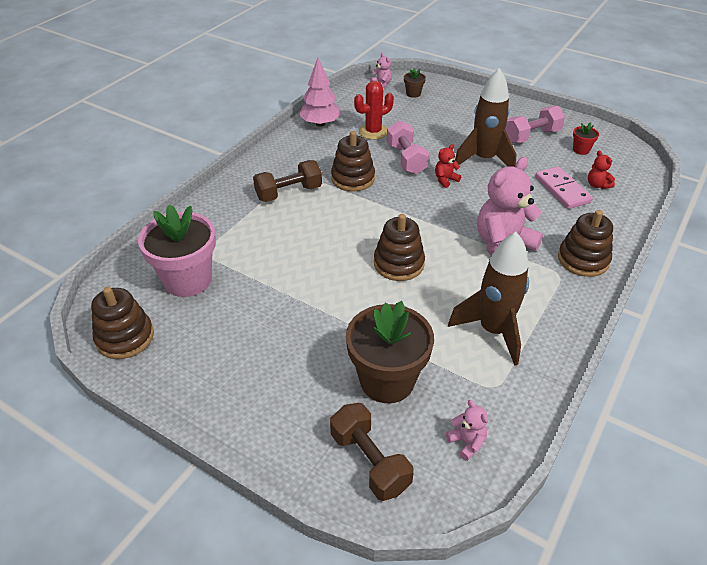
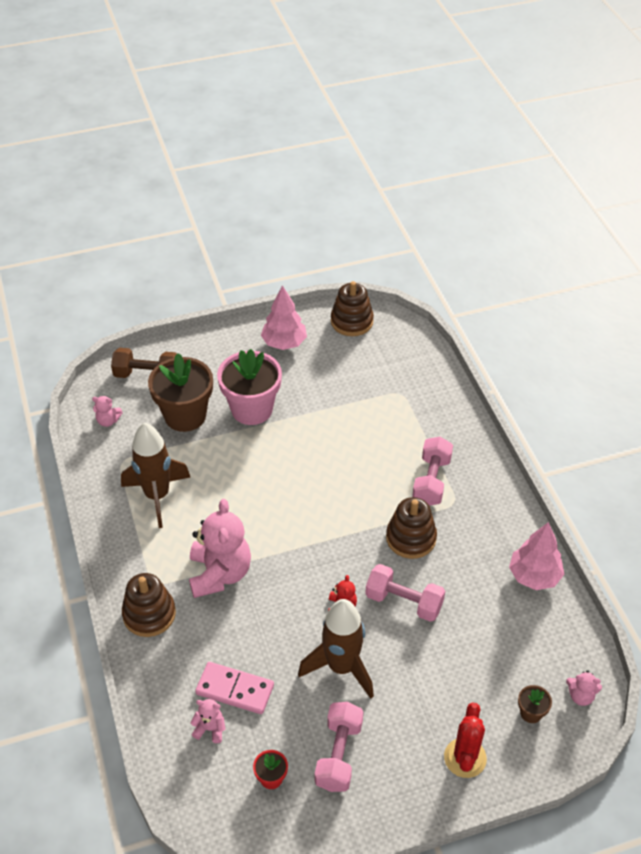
camera: 130 degrees right, 5 degrees up
pink flower pot [138,204,216,297] -> pink flower pot moved to [217,349,282,425]
brown dumbbell [253,160,322,202] -> pink dumbbell [412,437,453,506]
red cactus [354,81,394,140] -> red cactus moved to [444,702,487,778]
brown stacking toy [374,214,425,281] -> none
red teddy bear [588,151,615,189] -> pink teddy bear [190,699,226,743]
none -> pink tree [261,285,307,350]

